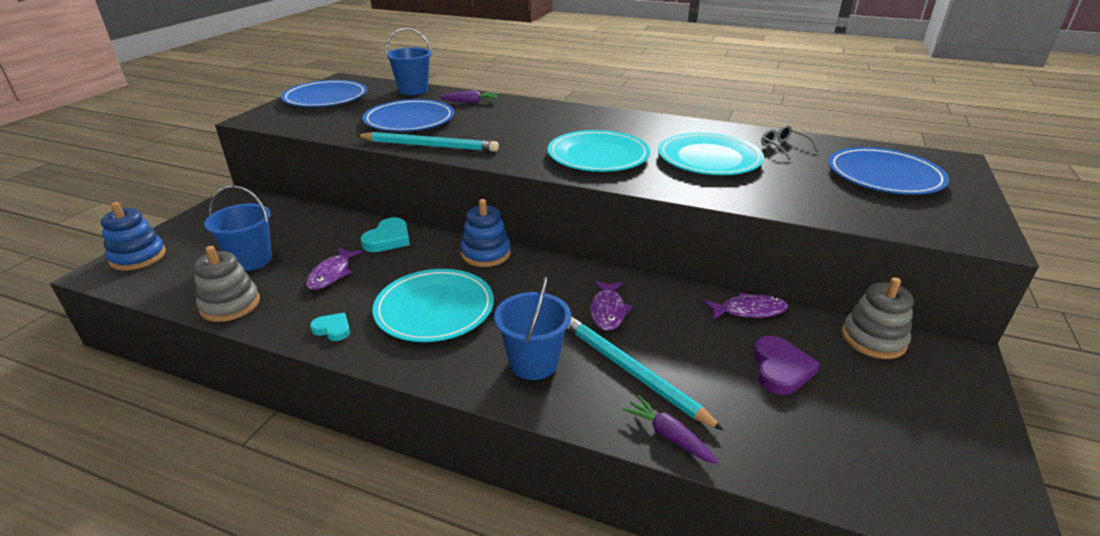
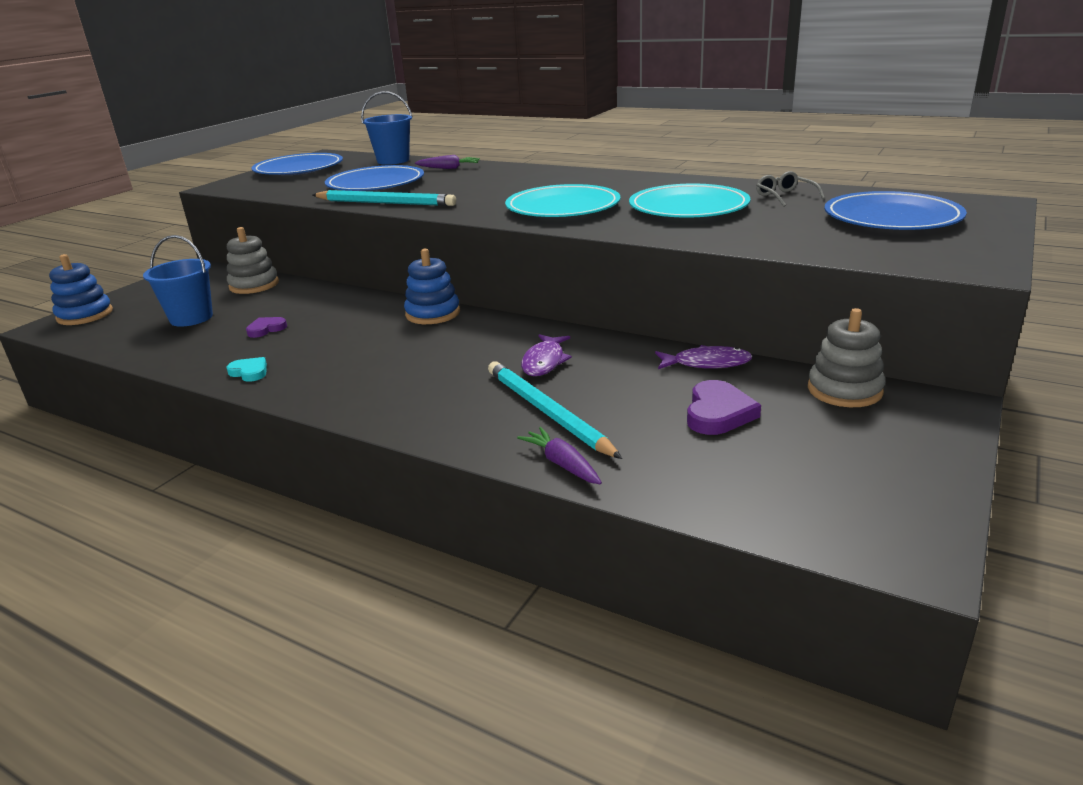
camera: 10 degrees right, 5 degrees down
grey stacking toy [194,246,260,322] -> grey stacking toy moved to [227,227,279,294]
purple fish [306,247,363,290] -> purple heart [246,317,287,338]
turquoise heart [360,217,410,252] -> none
turquoise plate [373,269,494,342] -> none
blue bucket [494,276,571,380] -> none

